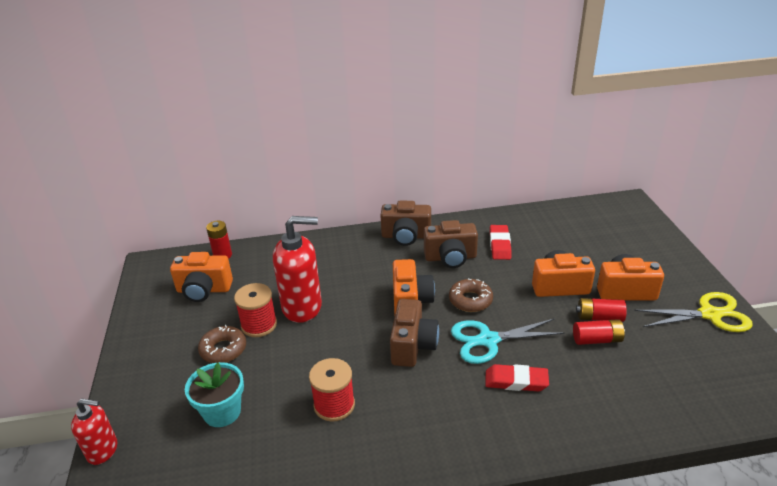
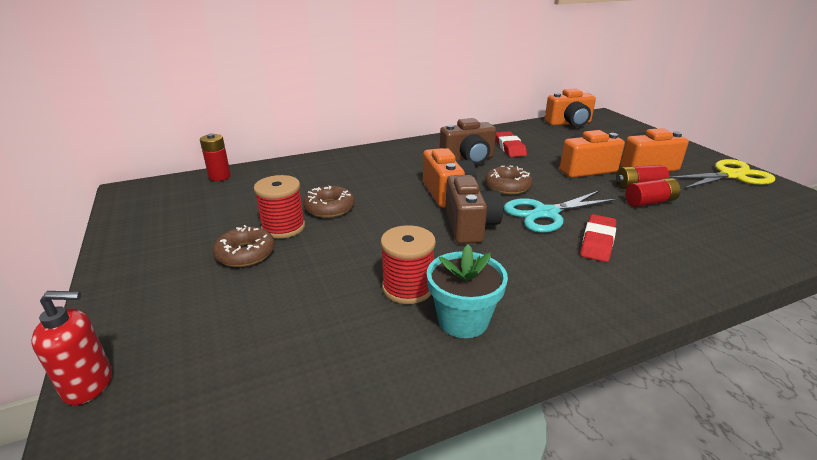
camera: 15 degrees left, 5 degrees down
orange camera [170,252,233,302] -> orange camera moved to [545,88,596,127]
turquoise flower pot [185,362,244,427] -> turquoise flower pot moved to [427,244,508,338]
red soap dispenser [273,216,322,323] -> brown donut [303,186,355,218]
brown camera [380,201,431,246] -> none
red eraser [485,364,549,392] -> red eraser turned 60 degrees counterclockwise [580,214,616,262]

